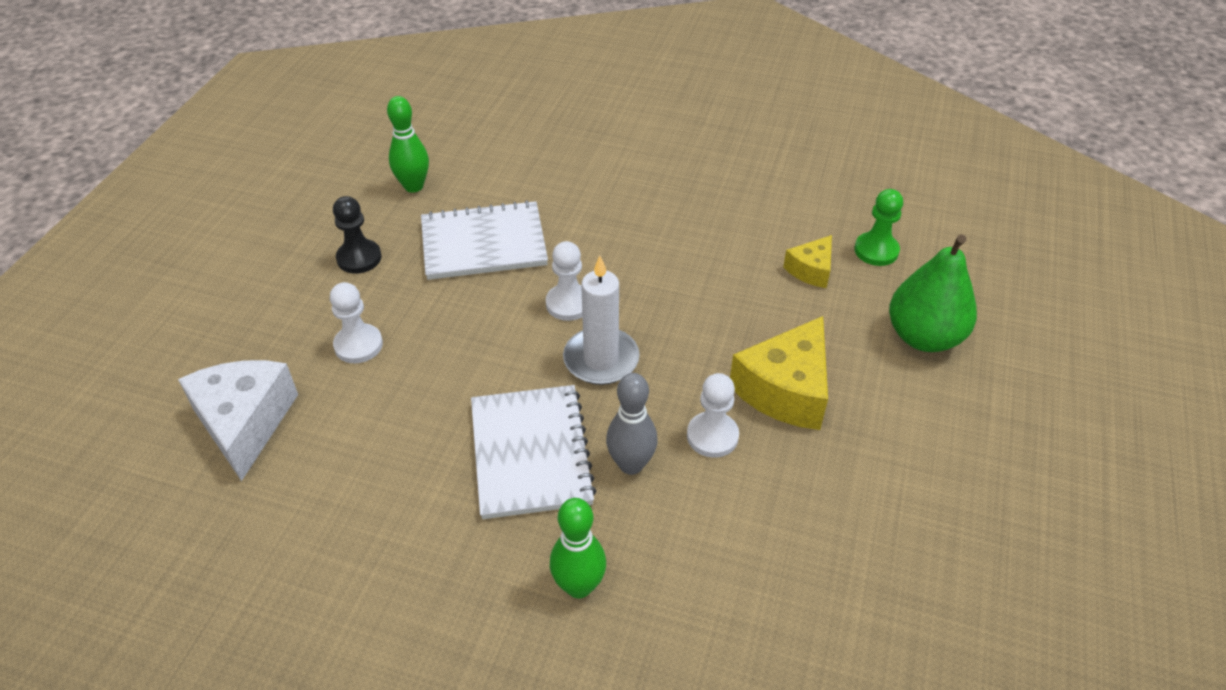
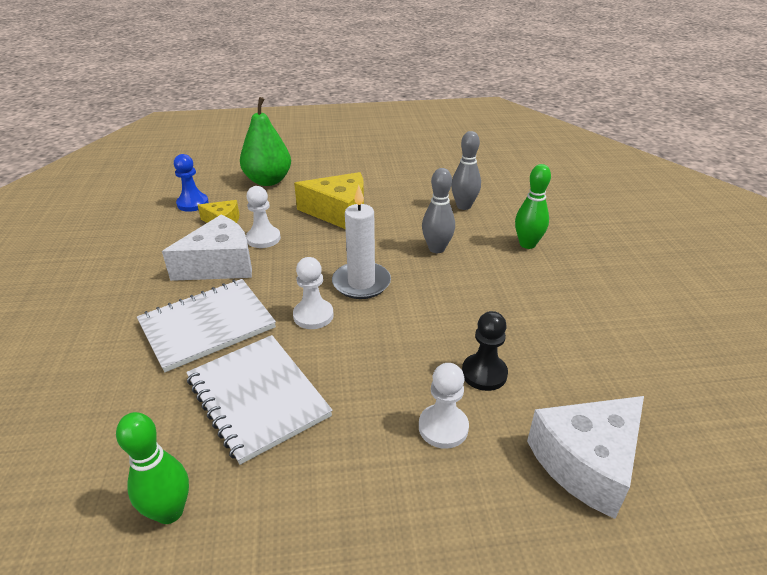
camera: 115 degrees left, 10 degrees down
black pawn [333,196,382,274] -> black pawn moved to [462,311,508,391]
white notebook [471,385,597,519] -> white notebook moved to [137,279,276,372]
white pawn [687,373,739,458] -> white pawn moved to [246,186,281,248]
green pawn [854,189,903,266] -> blue pawn [174,154,209,212]
none -> white cheese [162,215,252,281]
none -> grey bowling pin [451,131,481,210]

